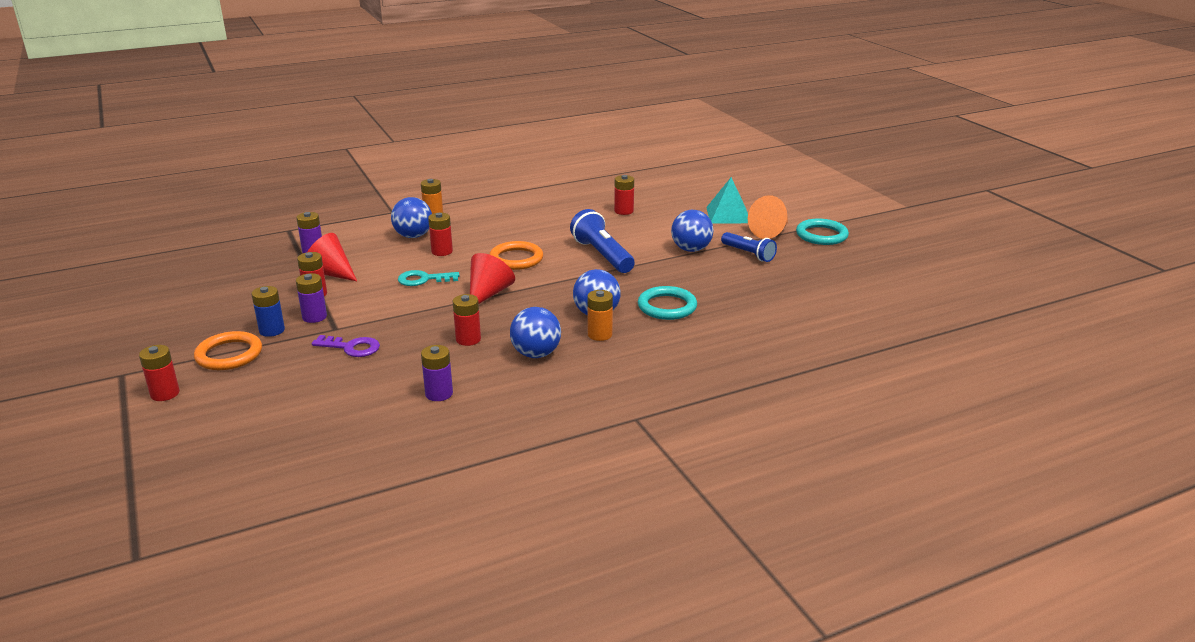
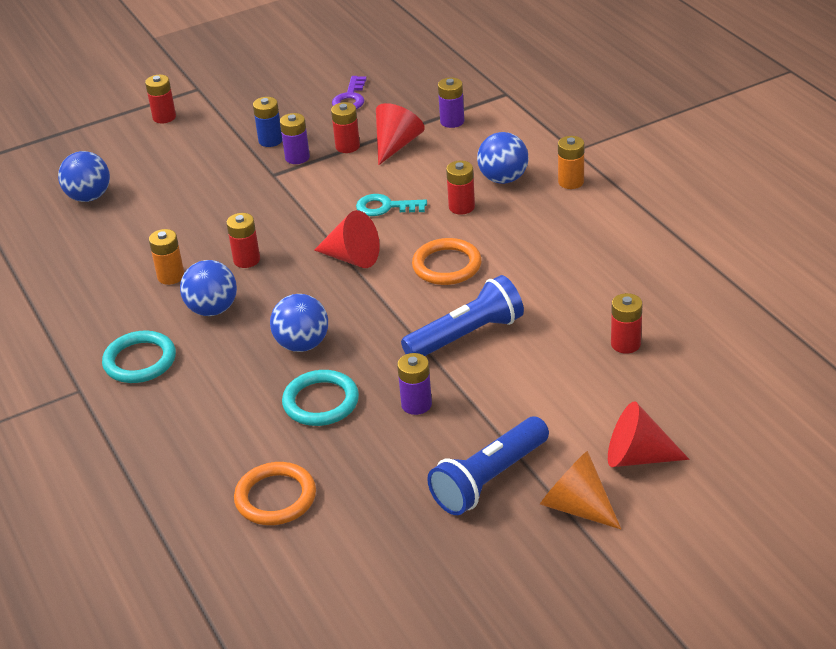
camera: 90 degrees right, 10 degrees up
orange ring [194,331,262,370] -> orange ring moved to [234,462,316,525]
purple key [312,335,380,357] -> purple key moved to [332,76,367,109]
turquoise key [398,270,460,286] -> turquoise key turned 75 degrees counterclockwise [356,194,427,216]
purple battery [421,345,453,401] -> purple battery moved to [397,353,432,415]
orange battery [587,290,613,341] -> orange battery moved to [149,229,184,285]
blue ball [671,210,714,252] -> blue ball moved to [58,151,110,202]
turquoise pyramid [706,177,748,223] -> red cone [608,401,689,467]
blue flashlight [721,232,777,262] -> blue flashlight [427,417,549,515], size x1.53
turquoise ring [796,219,849,245] -> turquoise ring moved to [102,331,176,383]

